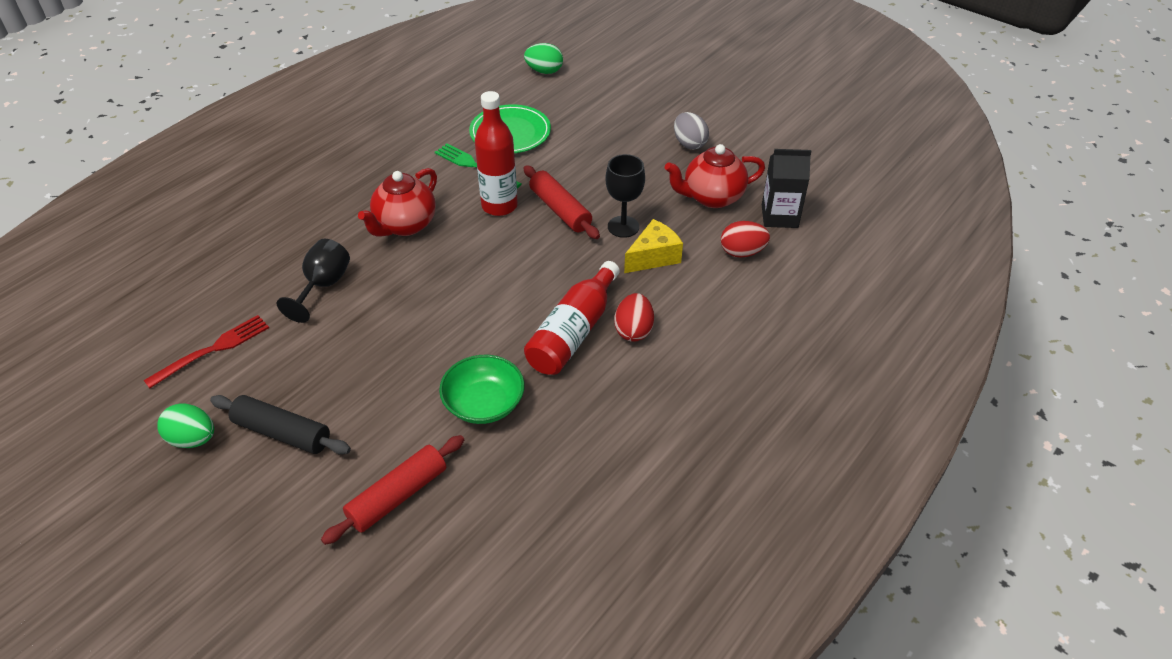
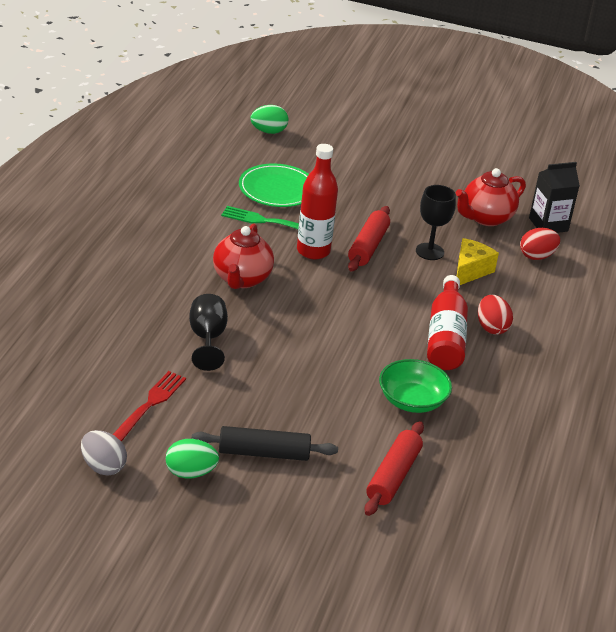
camera: 25 degrees left, 10 degrees down
red rolling pin [523,165,600,239] -> red rolling pin turned 75 degrees clockwise [348,206,390,272]
grey egg [674,112,709,149] -> grey egg moved to [81,430,127,476]

